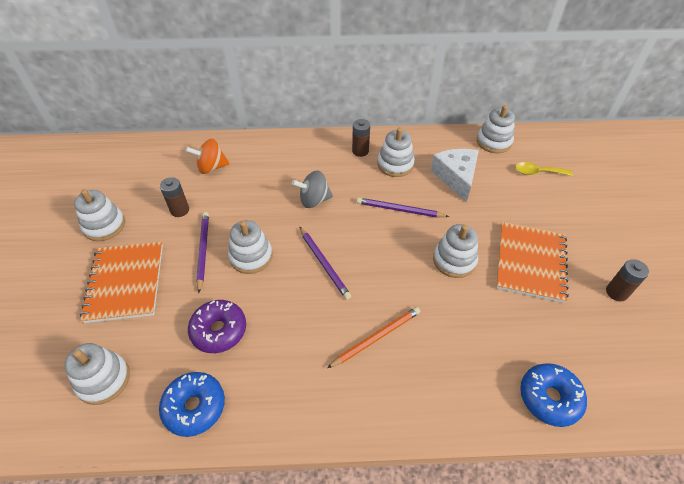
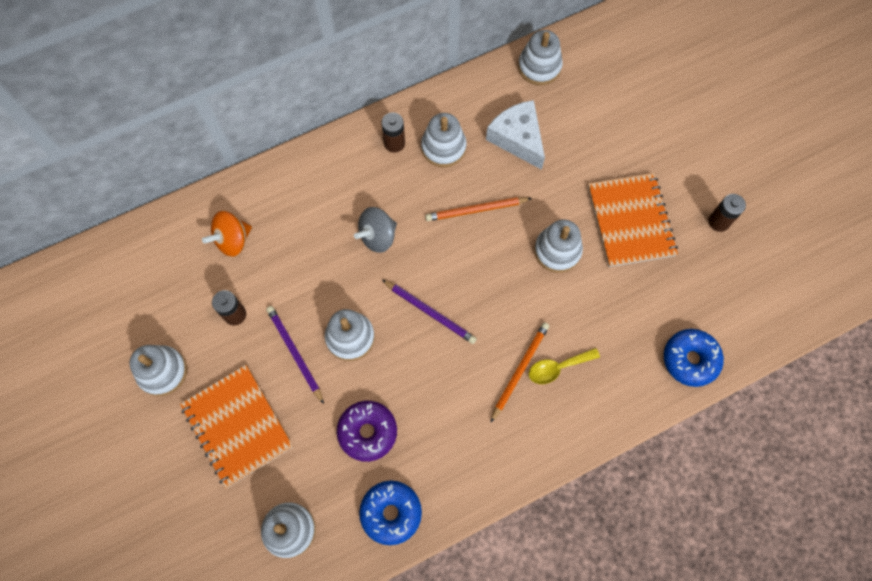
camera: 25 degrees left, 20 degrees up
purple pencil [357,198,449,217] -> orange pencil [425,197,532,221]
yellow spoon [515,162,573,176] -> yellow spoon moved to [529,348,600,384]

